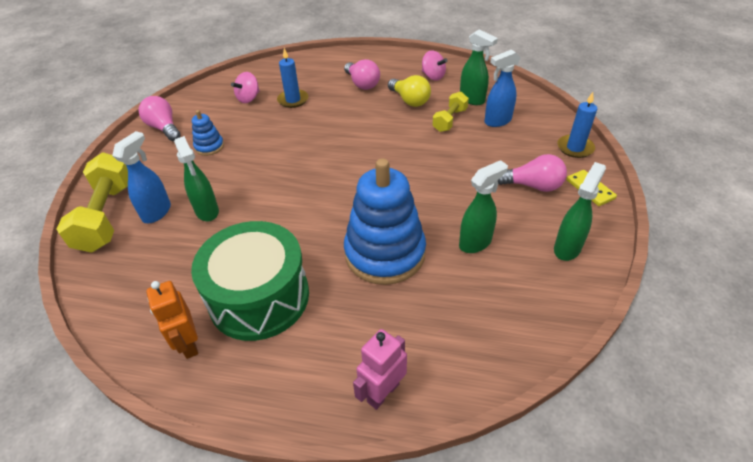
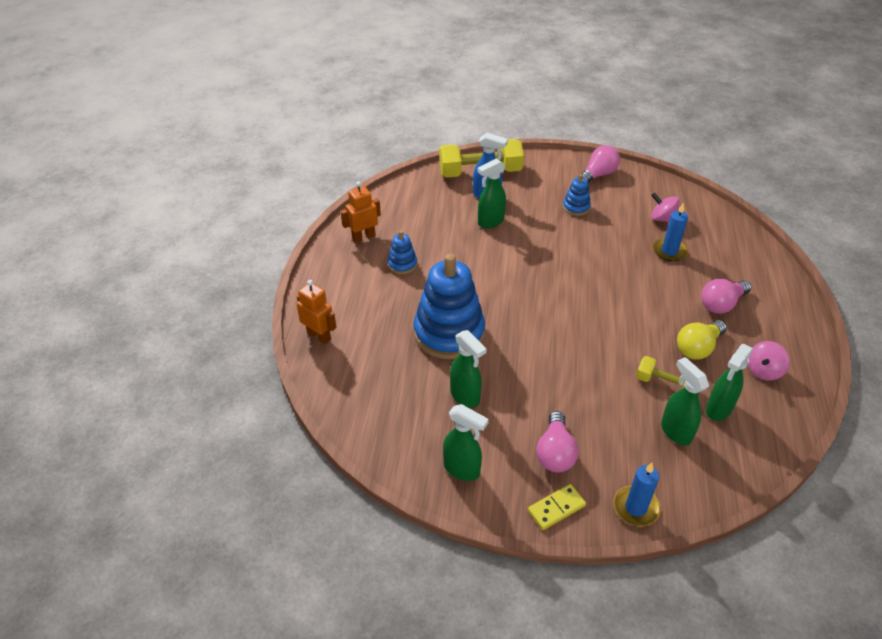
camera: 85 degrees right, 0 degrees up
green drum [191,221,309,341] -> blue stacking toy [387,231,417,274]
pink robot [353,329,407,410] -> orange robot [297,280,336,344]
blue spray bottle [485,49,521,127] -> green spray bottle [661,357,709,446]

